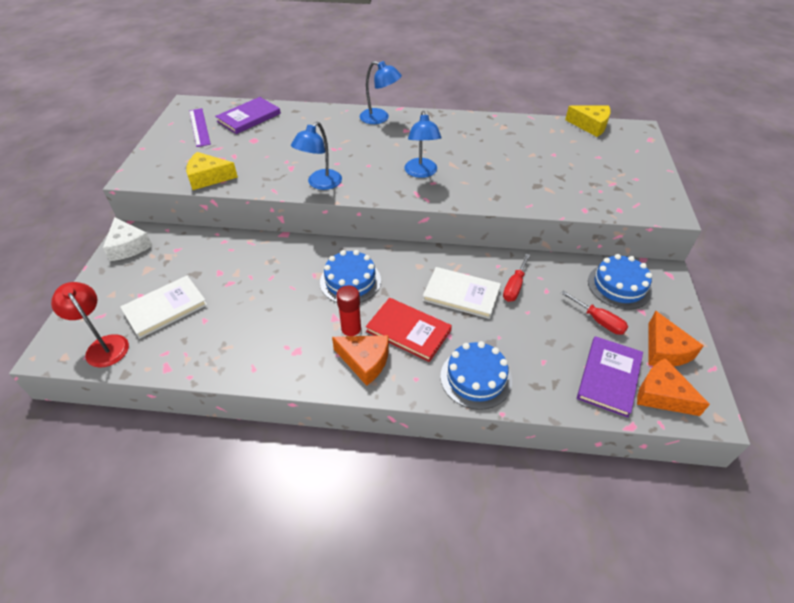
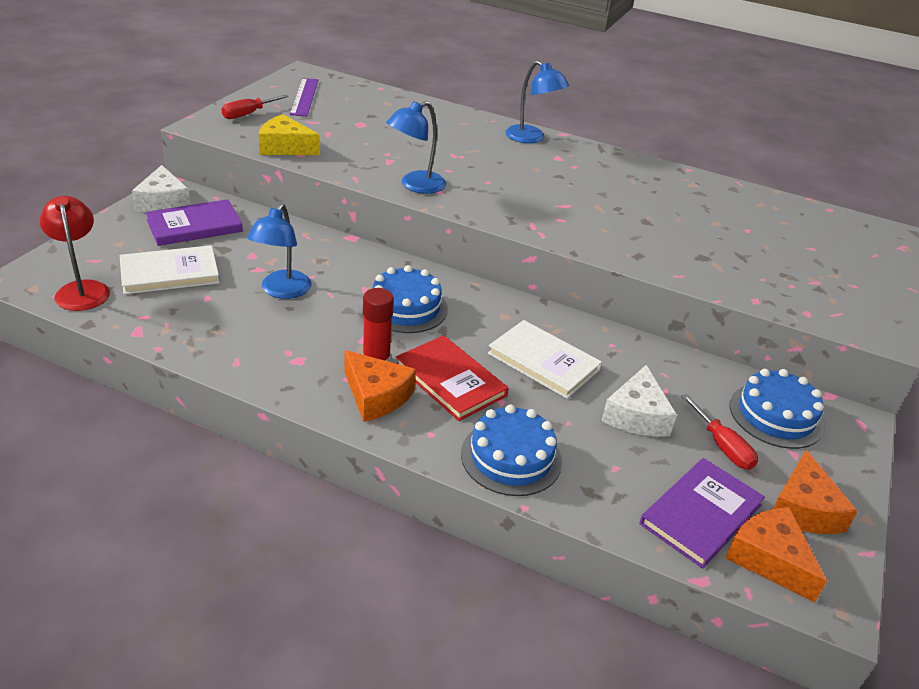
camera: 15 degrees right, 10 degrees down
purple book [215,97,281,134] -> purple book moved to [146,199,243,246]
blue lamp [404,111,442,178] -> blue lamp moved to [247,203,311,299]
red screwdriver [503,254,530,302] -> red screwdriver moved to [221,95,288,119]
yellow cheese [565,106,611,137] -> none
none -> white cheese [601,365,677,437]

